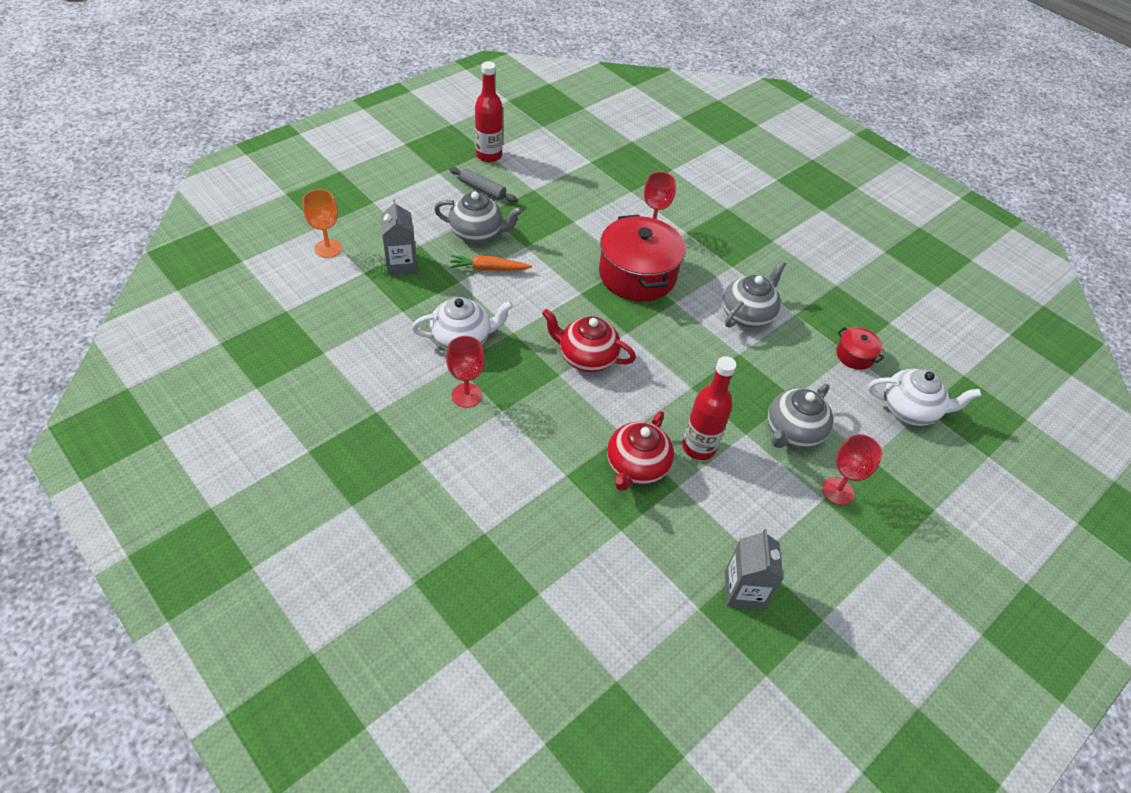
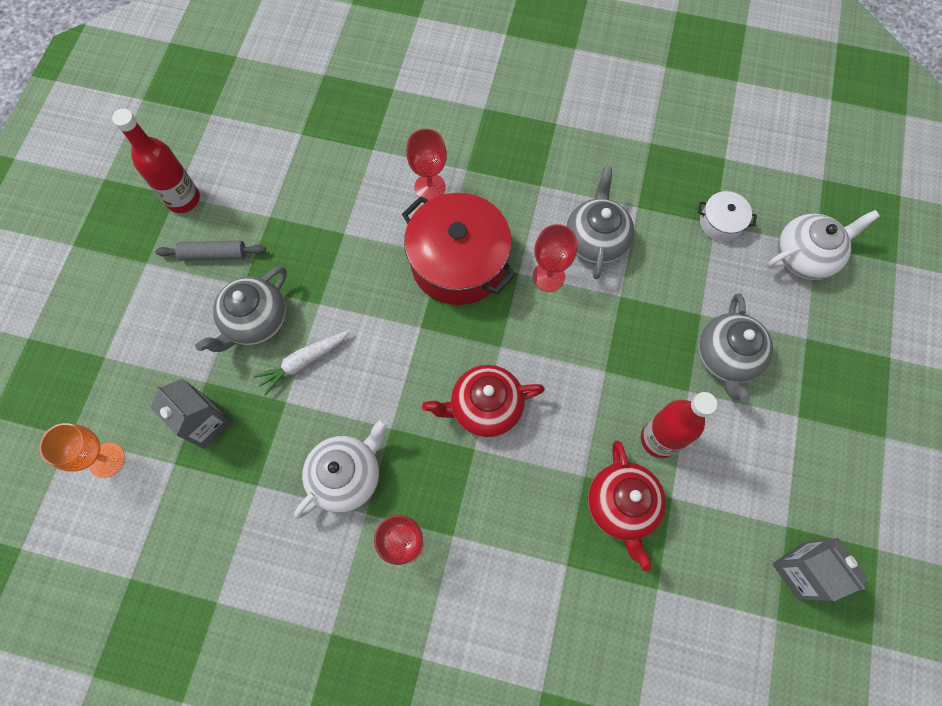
camera: 30 degrees left, 20 degrees up
grey teapot [434,192,523,243] -> grey teapot turned 150 degrees clockwise [195,266,287,352]
orange carrot [450,255,532,271] -> white carrot [253,330,350,396]
red goblet [822,434,882,505] -> red goblet moved to [533,224,577,292]
red pot [836,327,884,370] -> white pot [698,191,757,242]

